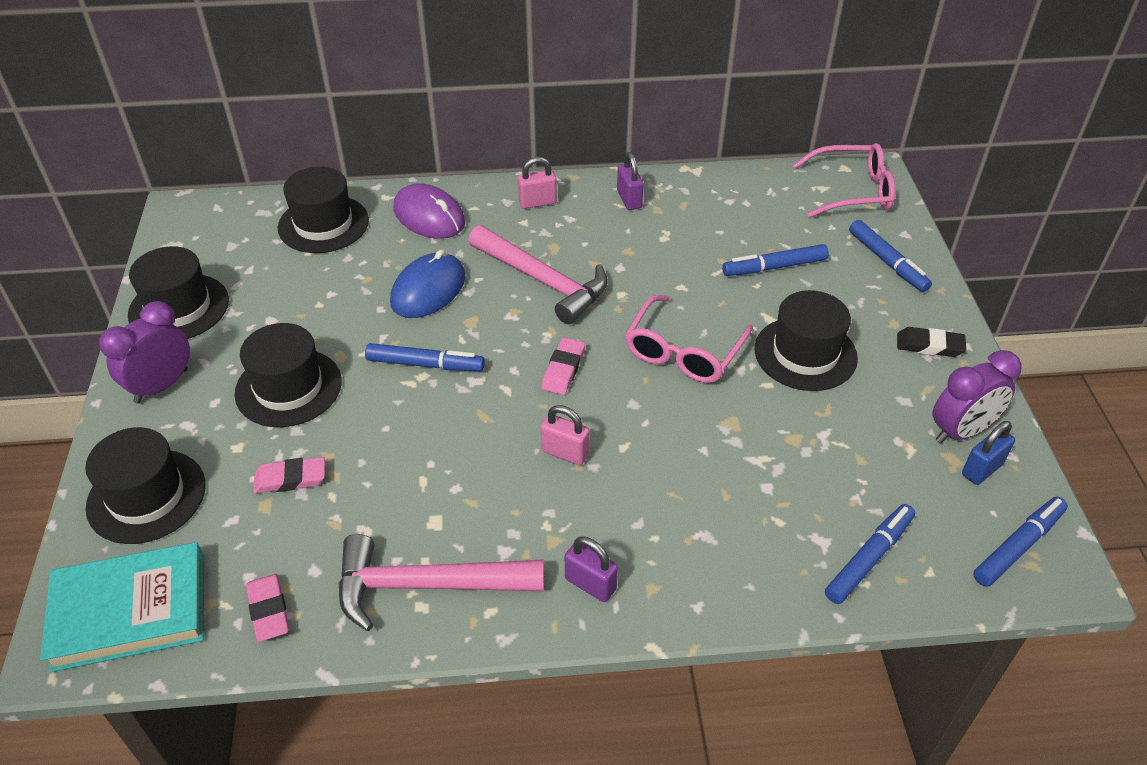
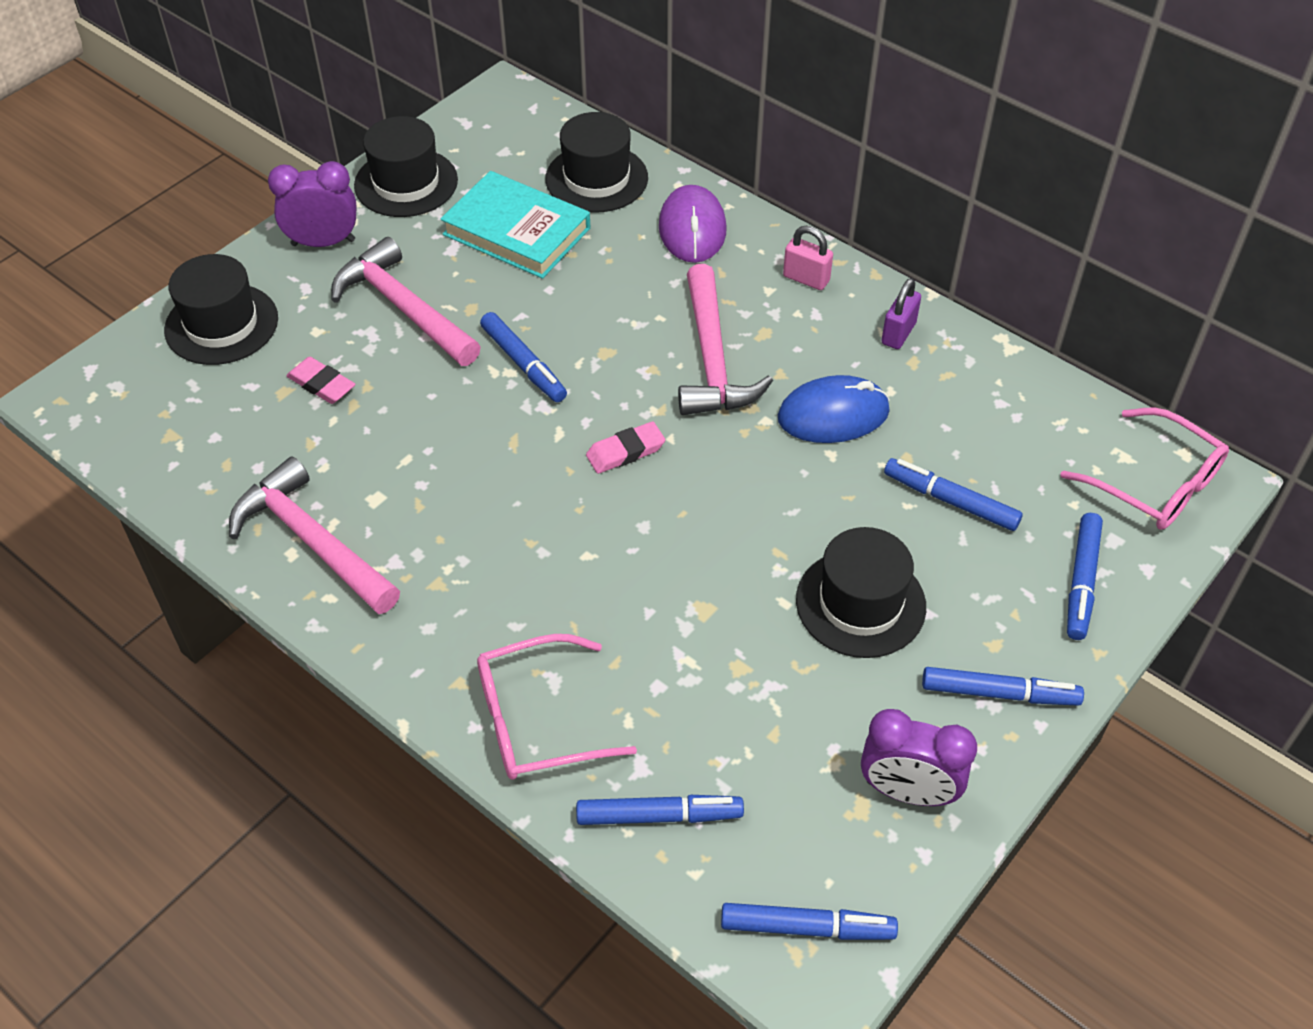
camera: 45 degrees right, 5 degrees up
turquoise book [40,542,204,672] -> turquoise book moved to [441,171,590,279]
black hat [235,323,342,427] -> pink hammer [331,237,481,366]
pink eraser [246,574,289,642] -> none
blue mouse [390,250,465,318] -> blue mouse moved to [778,375,890,443]
pink padlock [541,405,590,465] -> none
purple padlock [565,536,618,602] -> none
pink glasses [625,295,753,383] -> pink glasses moved to [477,634,637,779]
black eraser [897,327,966,357] -> blue marker [922,667,1084,706]
blue padlock [962,421,1015,485] -> none

